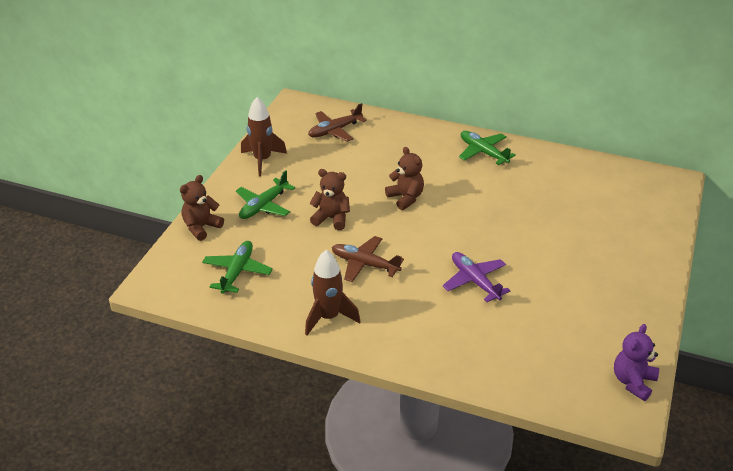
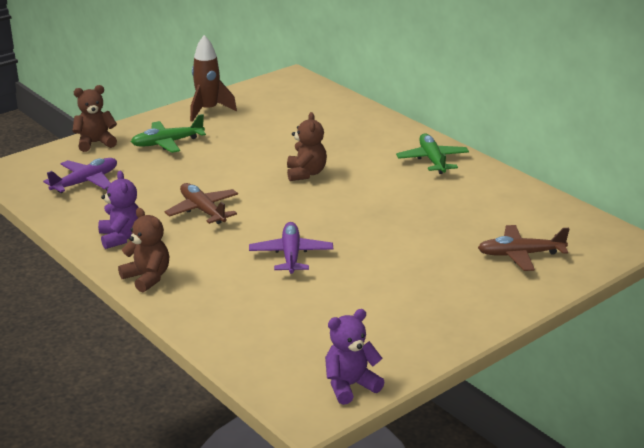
camera: 30 degrees right, 10 degrees down
green plane [202,241,273,294] -> purple plane [43,158,117,193]
brown rocket [305,250,361,335] -> purple teddy bear [98,171,139,249]
brown plane [308,103,367,142] -> brown plane moved to [478,225,570,271]
brown teddy bear [309,169,350,230] -> brown teddy bear moved to [118,208,169,293]

